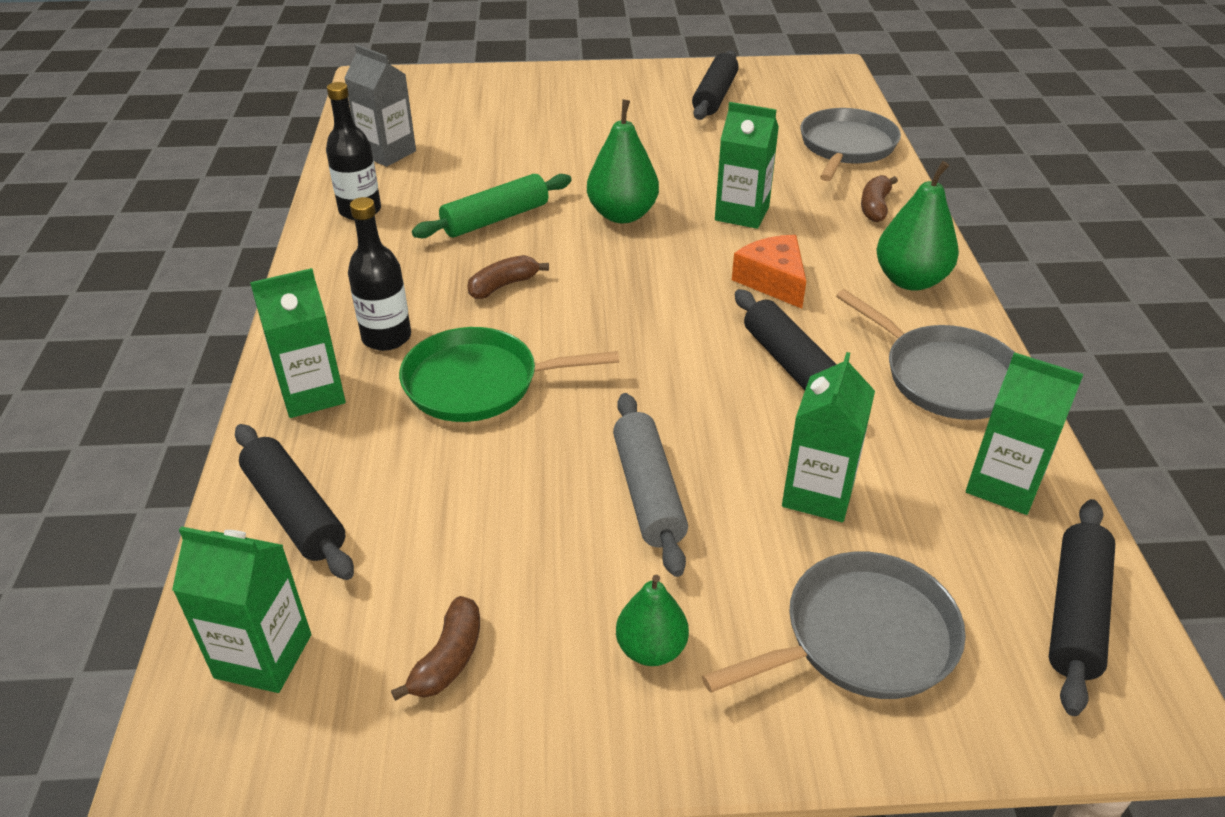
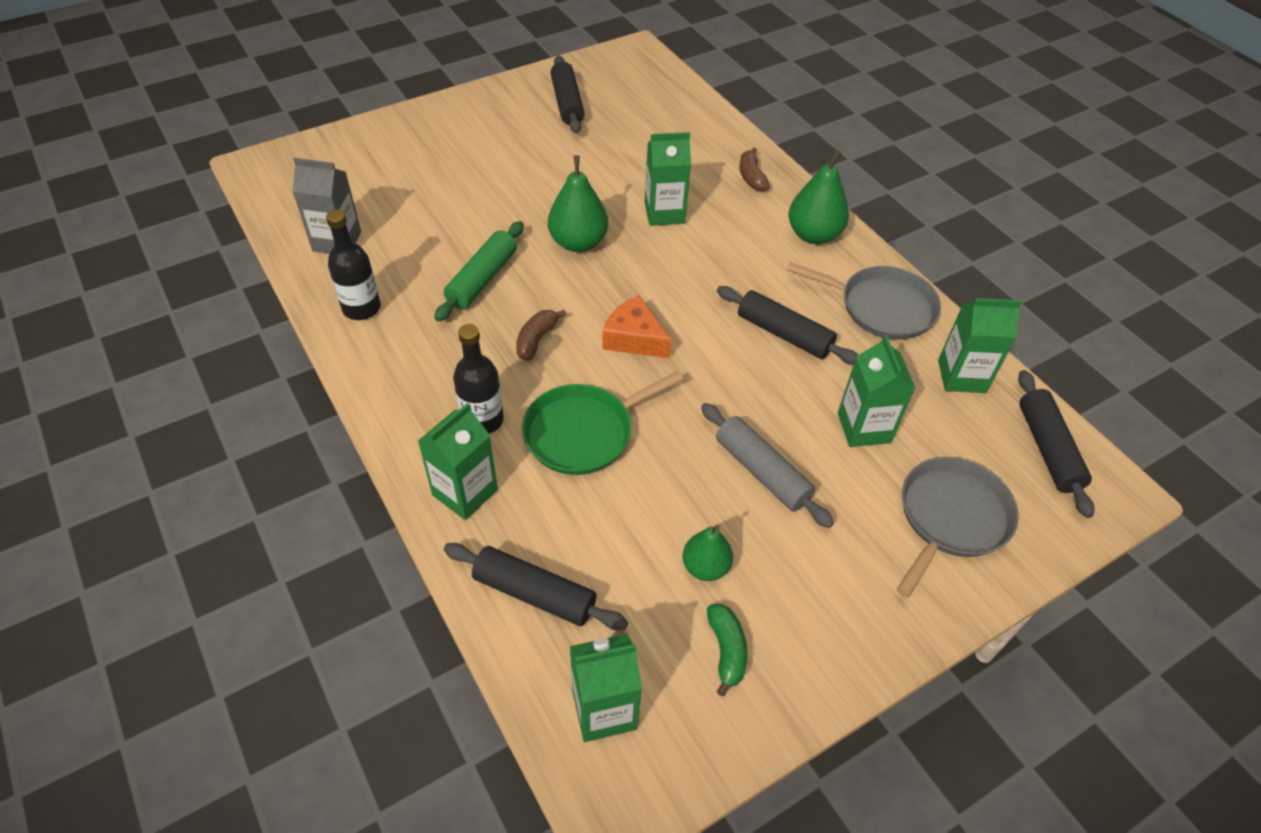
camera: 30 degrees left, 10 degrees up
brown banana [391,596,480,701] -> green banana [707,604,747,696]
green pear [616,574,689,666] -> green pear moved to [682,525,733,581]
orange cheese [732,235,806,309] -> orange cheese moved to [602,295,671,358]
grey pan [800,108,901,181] -> none

